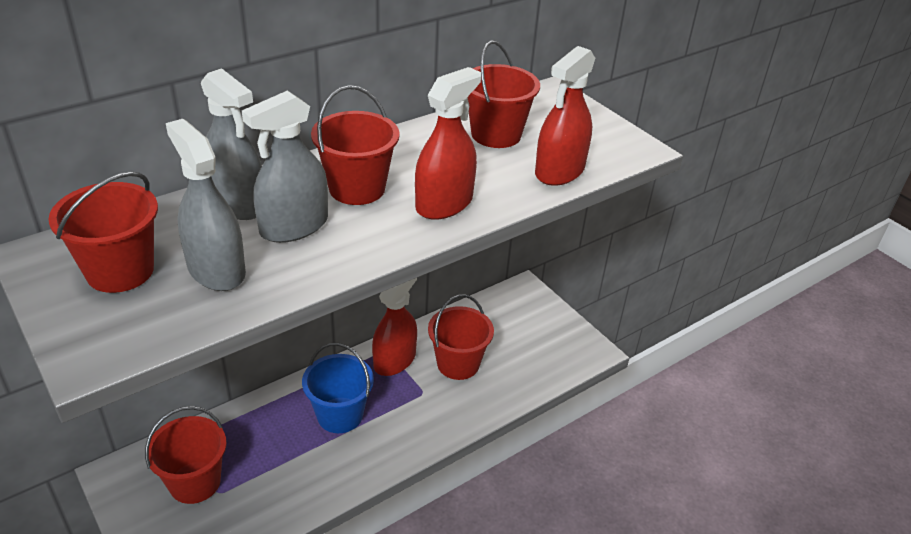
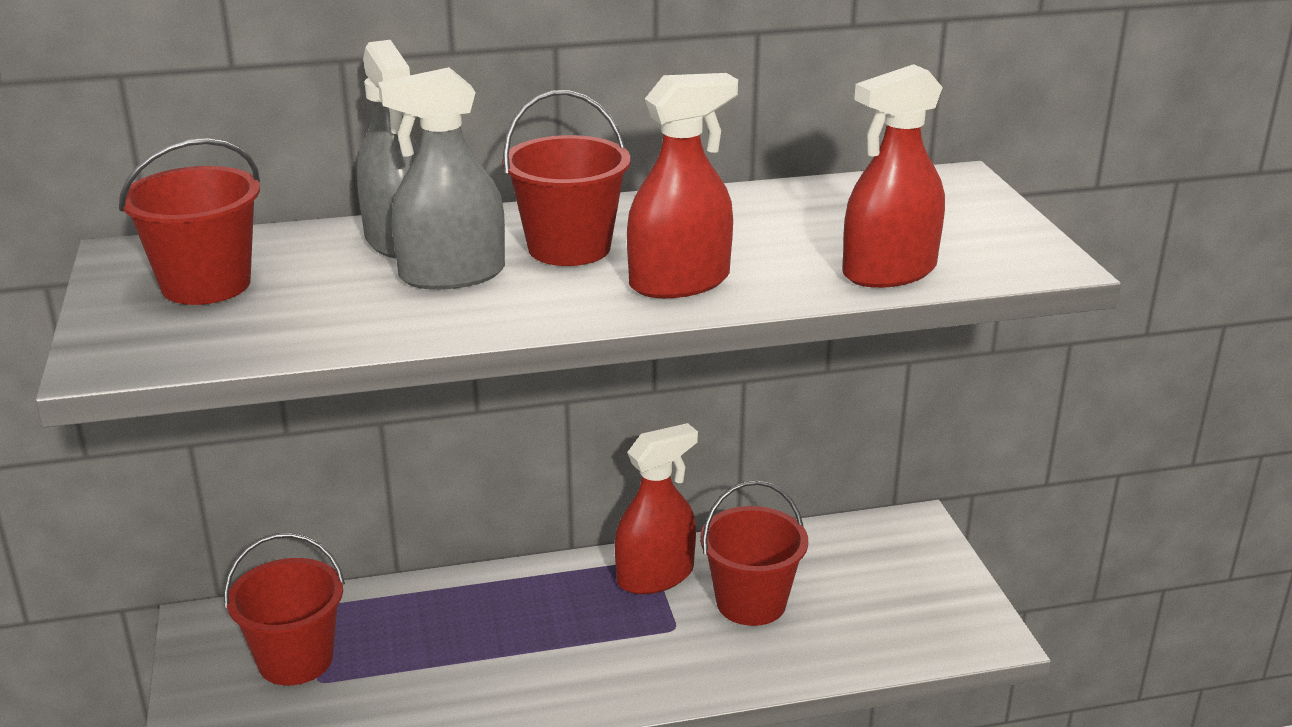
camera: 25 degrees right, 10 degrees down
grey spray bottle [166,119,246,291] -> none
blue bucket [302,343,374,433] -> none
red bucket [467,40,540,148] -> none

